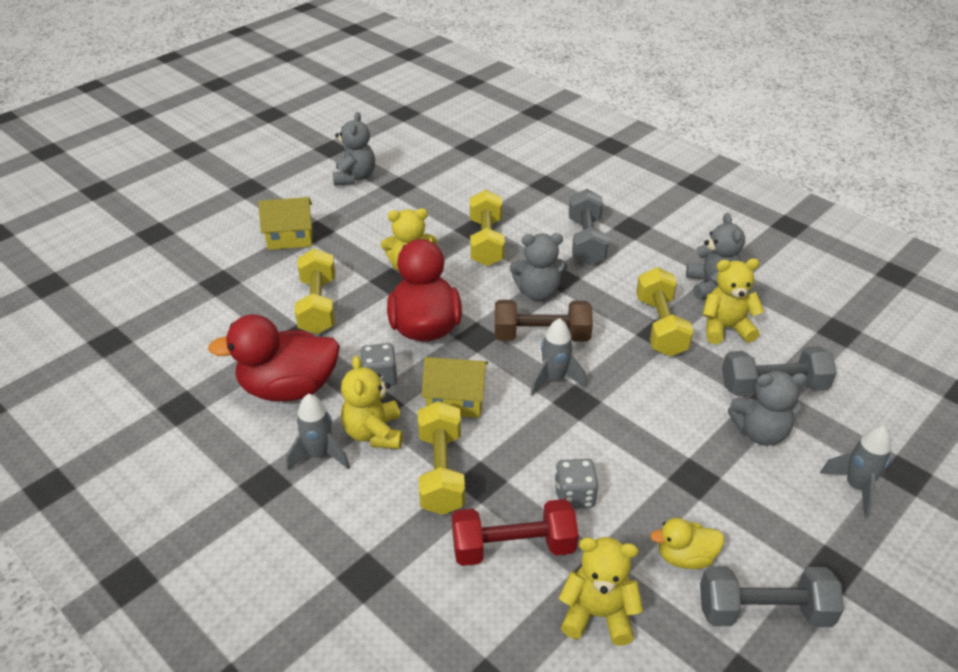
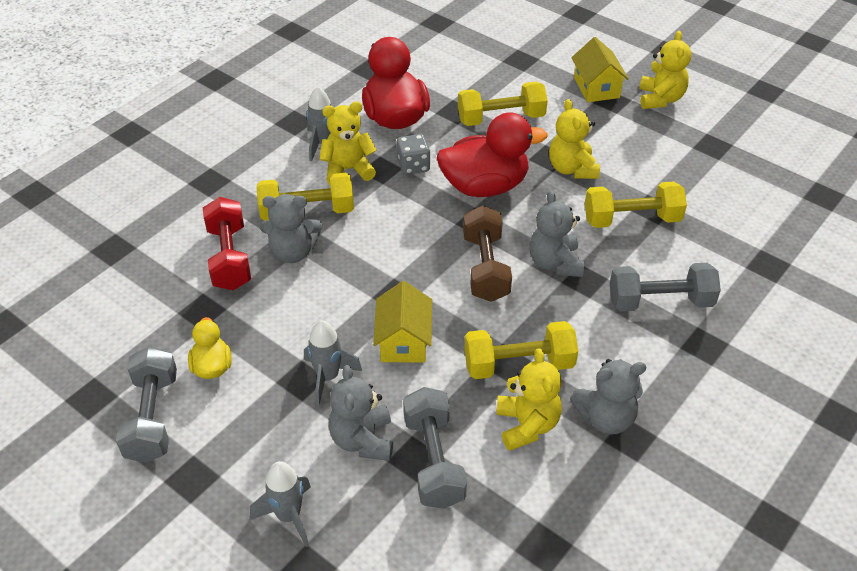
camera: 85 degrees right, 5 degrees up
grey teddy bear [332,112,375,186] -> grey teddy bear moved to [260,194,322,263]
yellow house [421,357,488,418] -> yellow house moved to [373,281,432,363]
grey rocket [530,318,587,396] -> grey rocket moved to [304,320,362,406]
grey dice [555,459,598,509] -> none
yellow teddy bear [559,537,643,646] -> yellow teddy bear moved to [639,31,691,109]

